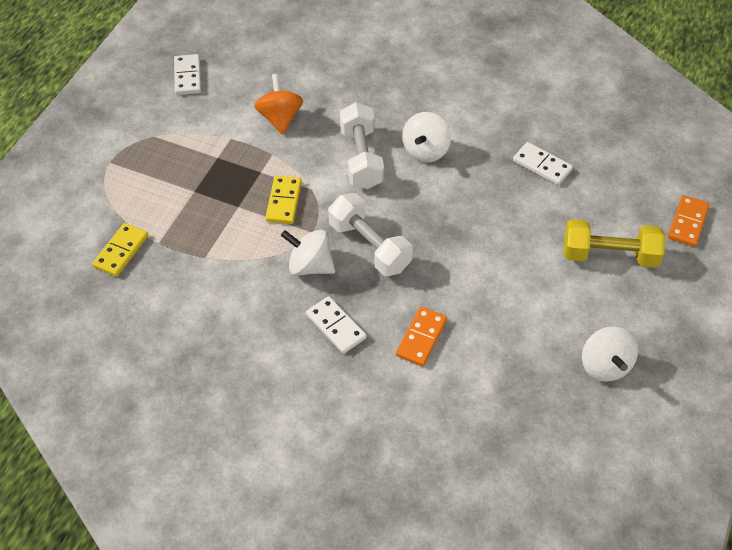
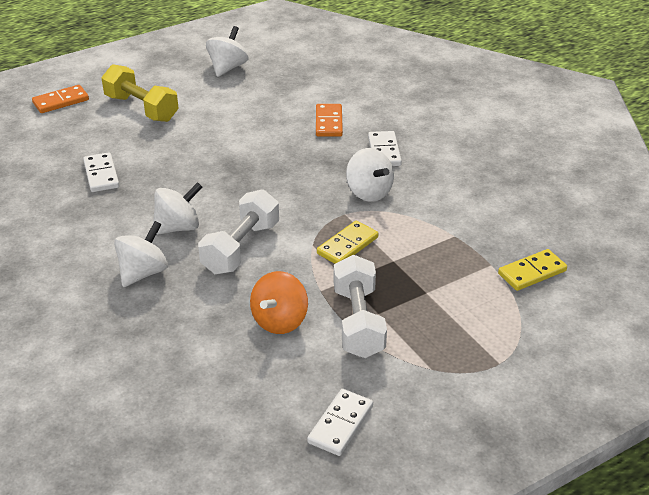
camera: 145 degrees left, 15 degrees down
white dumbbell [328,193,413,276] -> white dumbbell moved to [334,254,387,358]
orange domino [396,307,447,366] -> orange domino turned 60 degrees counterclockwise [316,104,343,137]
none -> white spinning top [114,221,168,287]

